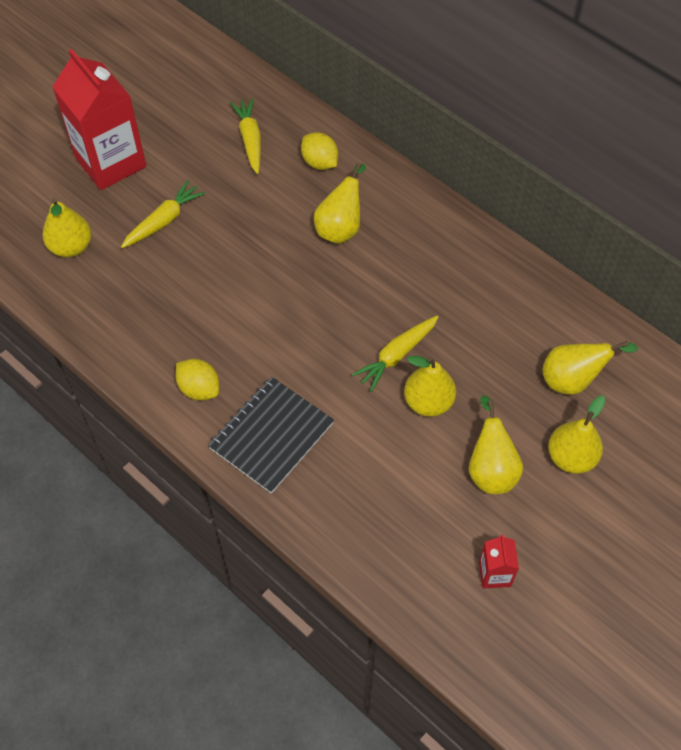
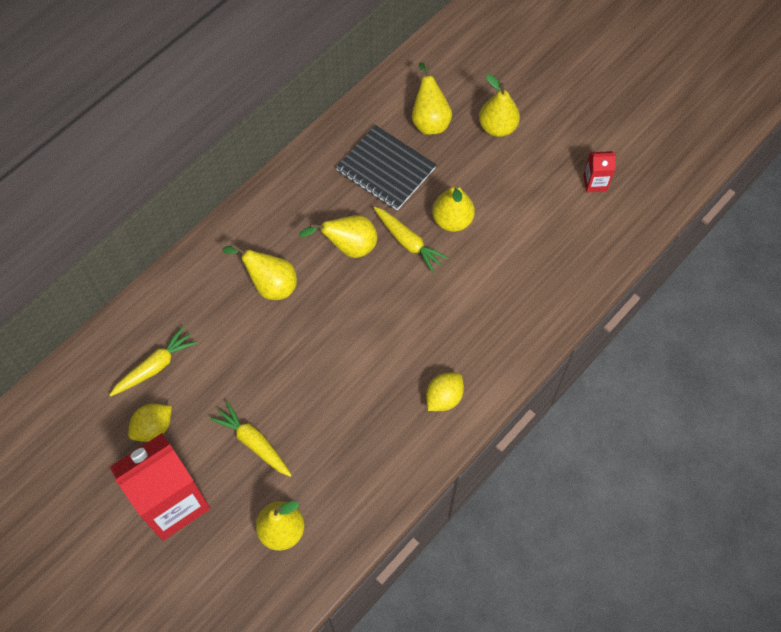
camera: 90 degrees left, 5 degrees up
black notebook [208,377,334,494] -> black notebook moved to [336,125,437,210]
yellow carrot [230,98,261,174] -> yellow carrot turned 150 degrees clockwise [110,326,197,396]
yellow lemon [301,132,338,170] -> yellow lemon moved to [128,403,172,442]
yellow pear [469,396,523,494] -> yellow pear moved to [299,215,377,258]

